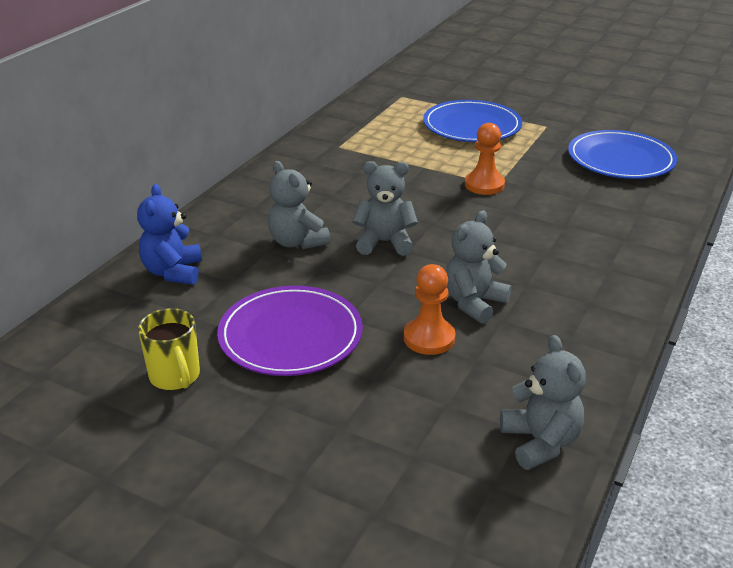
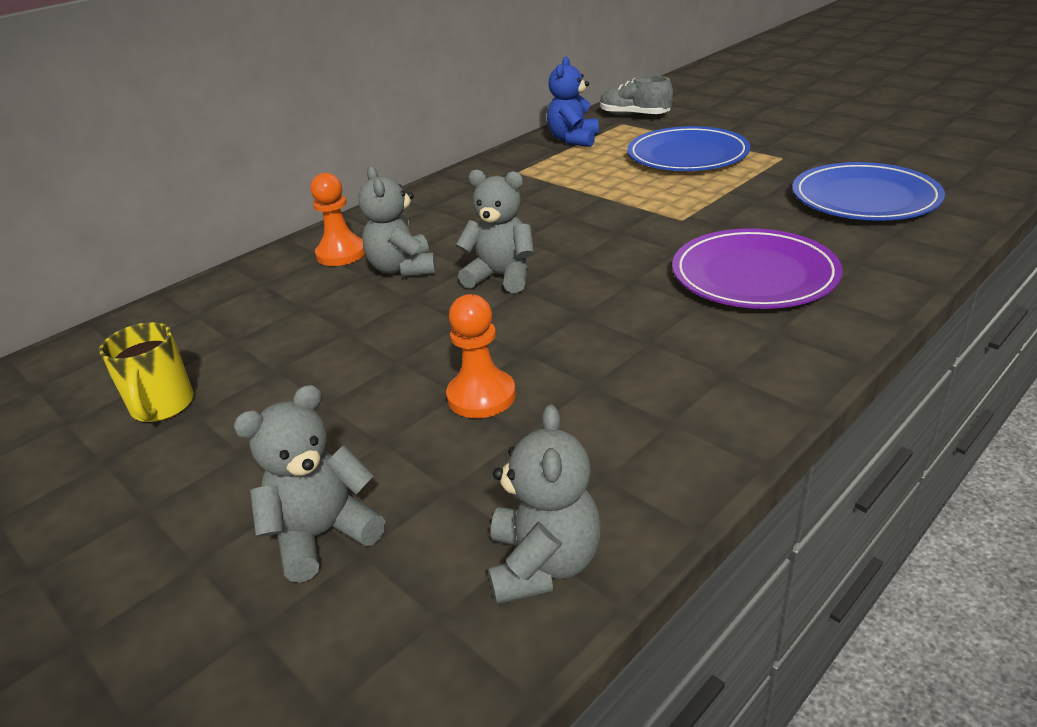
camera: 20 degrees right, 0 degrees up
blue teddy bear [137,184,202,285] -> blue teddy bear moved to [547,57,599,147]
purple plate [217,286,363,376] -> purple plate moved to [672,228,843,309]
grey teddy bear [446,210,511,324] -> grey teddy bear moved to [233,385,385,583]
orange pawn [465,123,505,195] -> orange pawn moved to [310,173,365,266]
none -> grey shoe [600,76,673,116]

